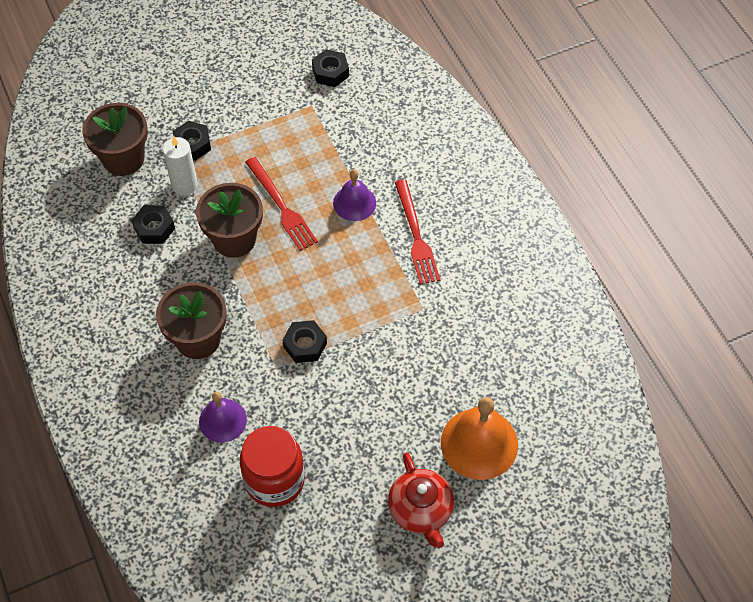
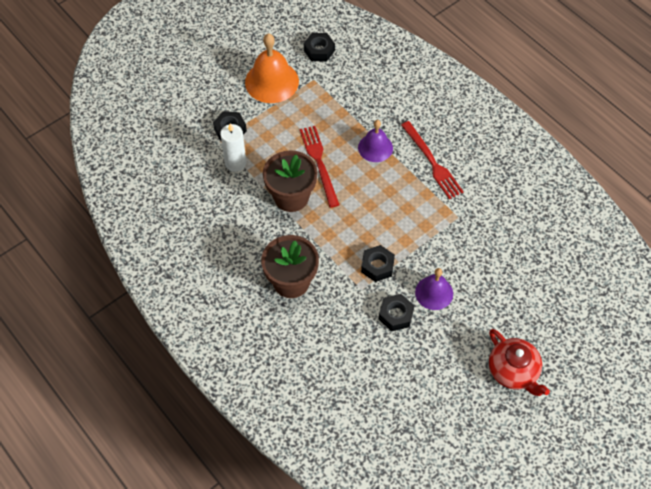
camera: 15 degrees left, 0 degrees up
brown flower pot [82,103,148,176] -> none
black nut [131,205,175,244] -> black nut moved to [378,294,415,331]
purple bell [199,392,247,443] -> purple bell moved to [415,268,453,310]
red jar [239,426,305,507] -> none
red fork [245,157,318,251] -> red fork turned 150 degrees counterclockwise [300,126,340,208]
orange bell [441,397,518,480] -> orange bell moved to [245,33,299,103]

